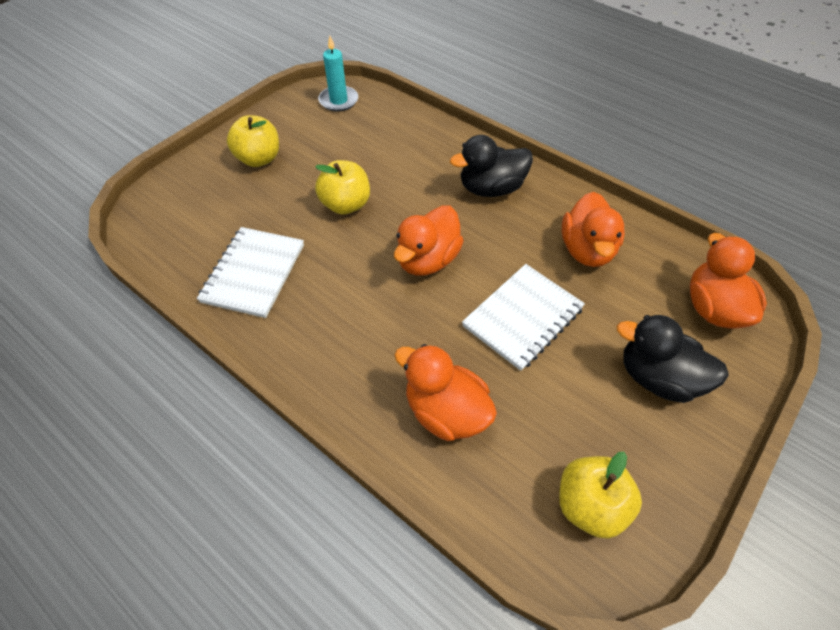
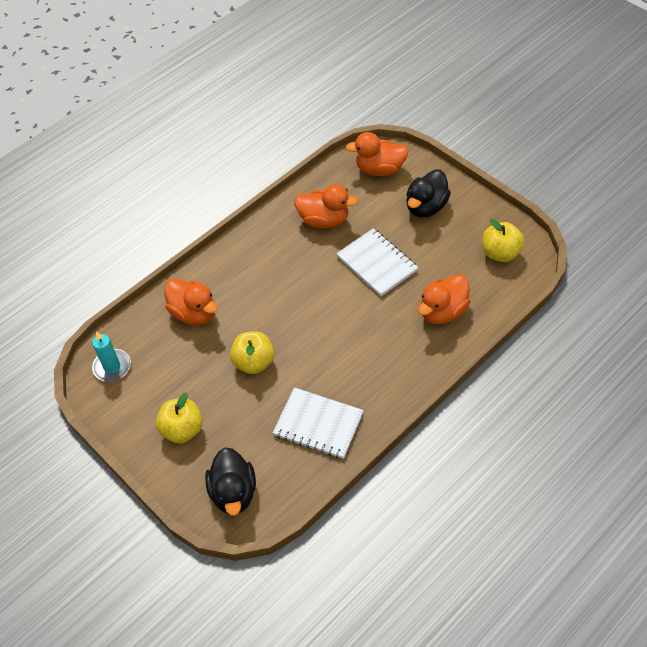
camera: 80 degrees left, 0 degrees up
orange duck [394,205,464,276] -> orange duck moved to [164,278,218,325]
black duck [450,135,533,197] -> black duck moved to [205,447,256,516]

